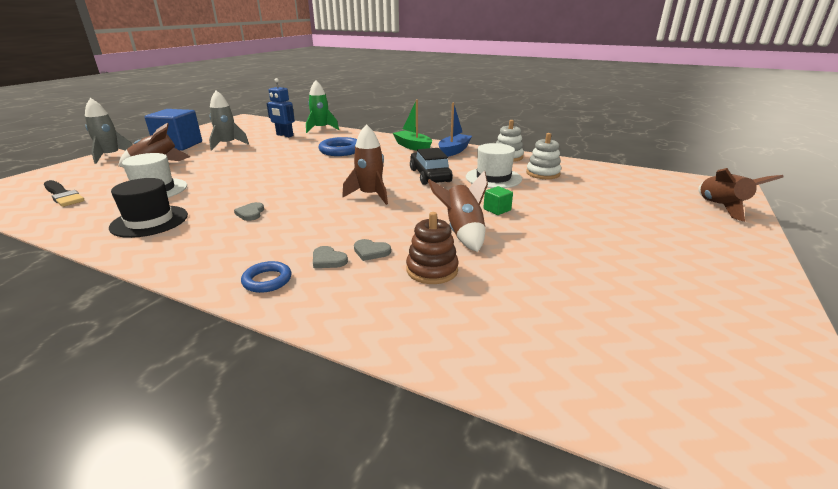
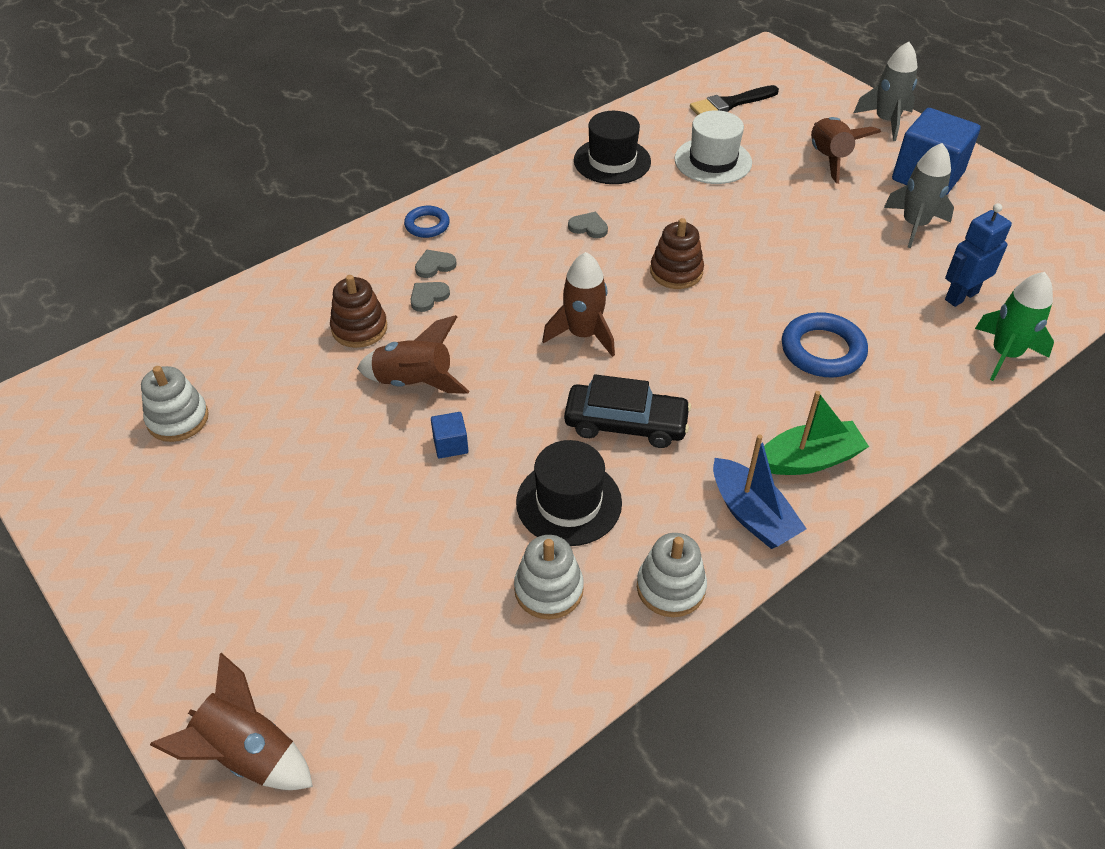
camera: 115 degrees right, 20 degrees up
white hat [466,143,522,188] -> black hat [516,440,622,546]
green cube [483,186,513,215] -> blue cube [431,412,468,459]
none -> white stacking toy [141,366,209,442]
none -> brown stacking toy [650,218,704,289]

